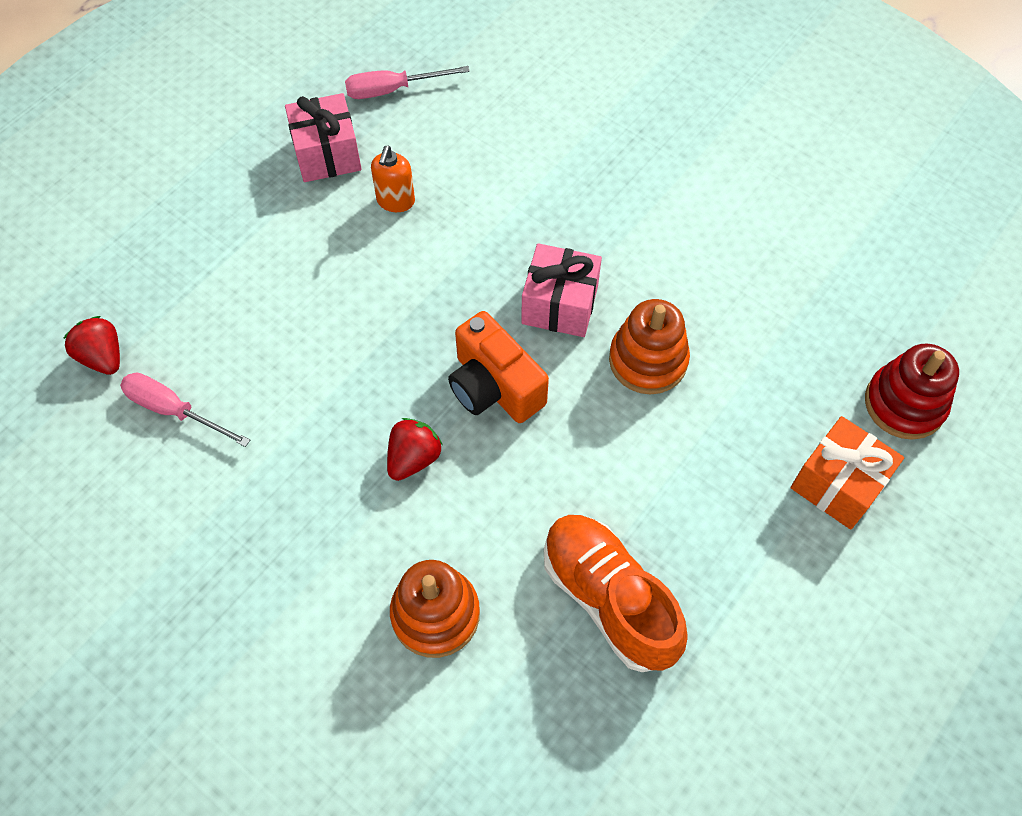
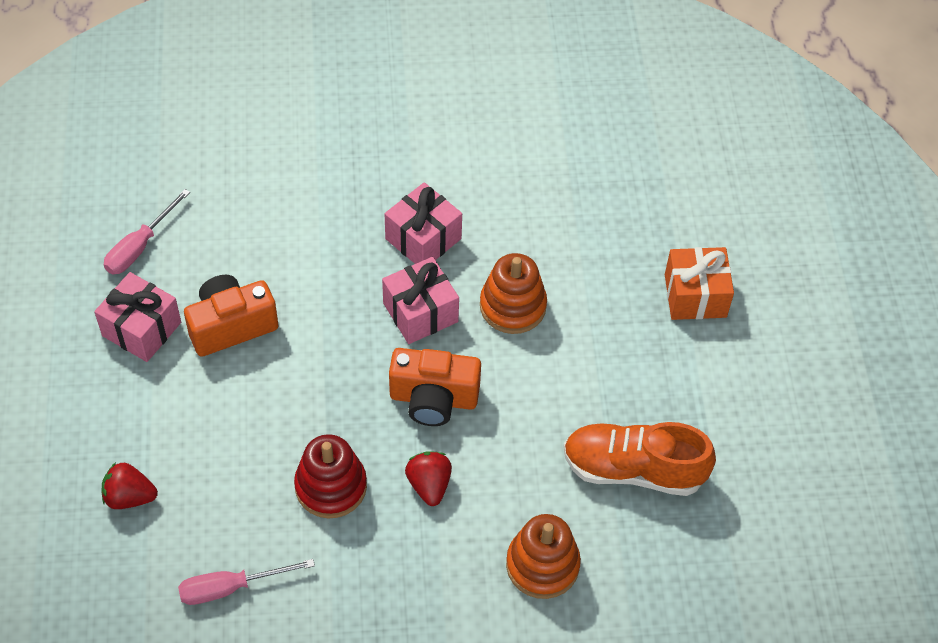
camera: 45 degrees left, 5 degrees down
red strawberry [63,316,120,375] -> red strawberry moved to [102,462,158,509]
orange soap dispenser [371,146,415,212] -> orange camera [184,275,278,357]
red stacking toy [865,343,959,440] -> red stacking toy moved to [294,434,367,518]
none -> pink gift [385,182,462,264]

